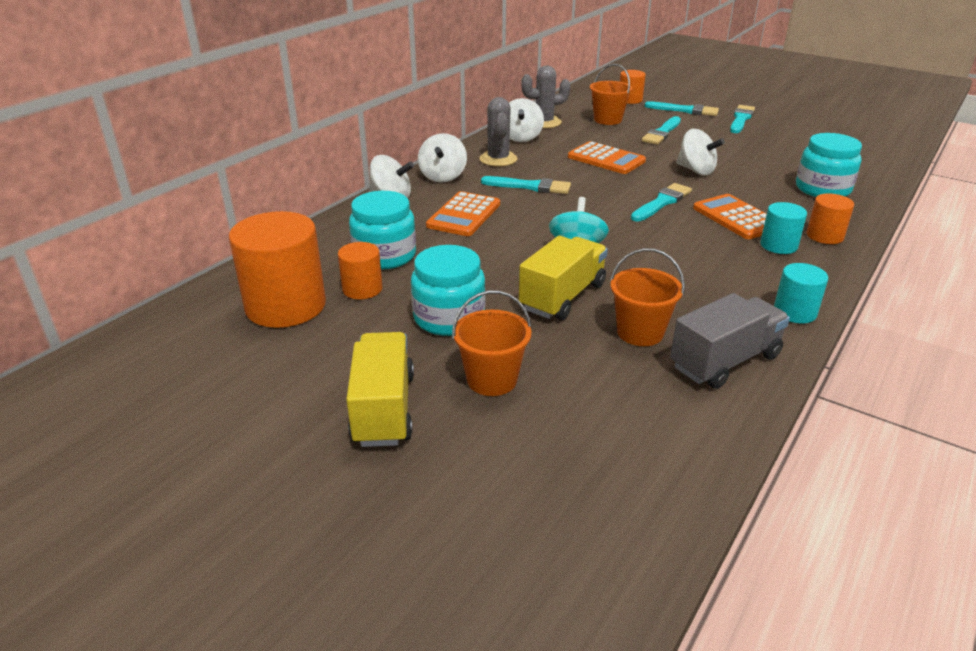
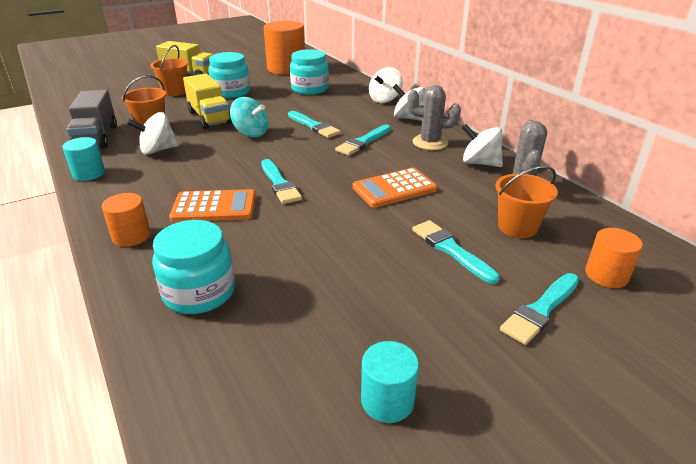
camera: 115 degrees right, 0 degrees up
orange cylinder [338,242,383,299] -> none
orange calculator [426,191,500,236] -> none
white spinning top [676,129,725,175] -> white spinning top moved to [127,112,179,155]
turquoise brush [730,105,755,133] -> turquoise brush moved to [288,111,341,138]
turquoise cylinder [760,202,807,254] -> turquoise cylinder moved to [361,341,419,423]

